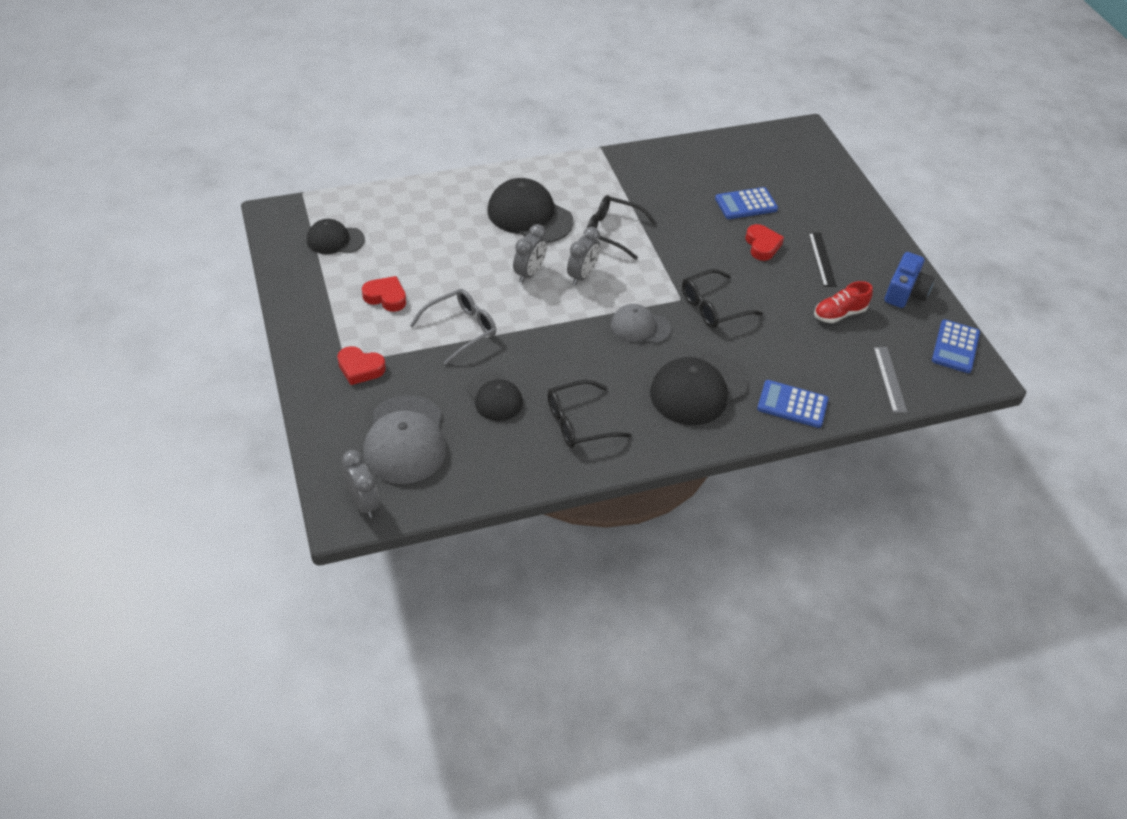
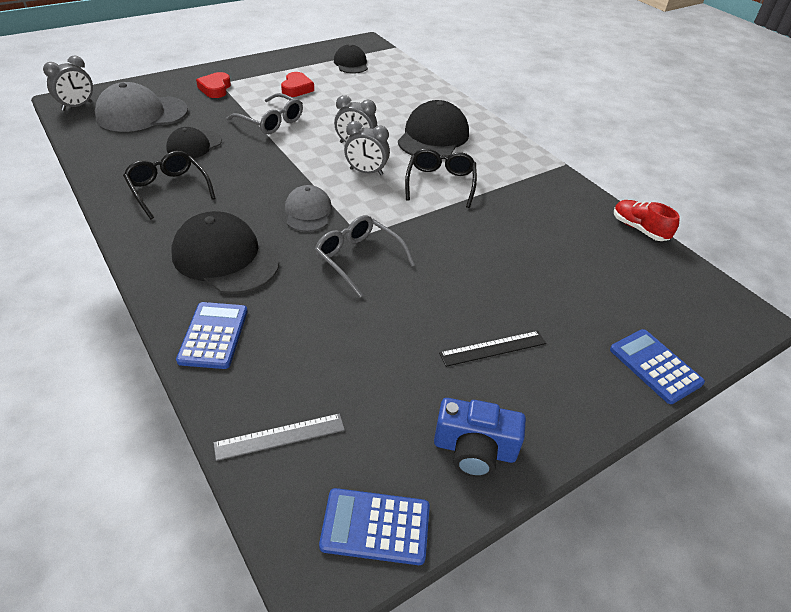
camera: 75 degrees right, 5 degrees down
black glasses [682,269,763,328] -> grey glasses [315,215,415,298]
blue calculator [715,187,778,219] -> blue calculator moved to [610,329,705,404]
red heart [746,224,784,261] -> none
red shoe [814,281,873,323] -> red shoe moved to [614,200,680,241]

